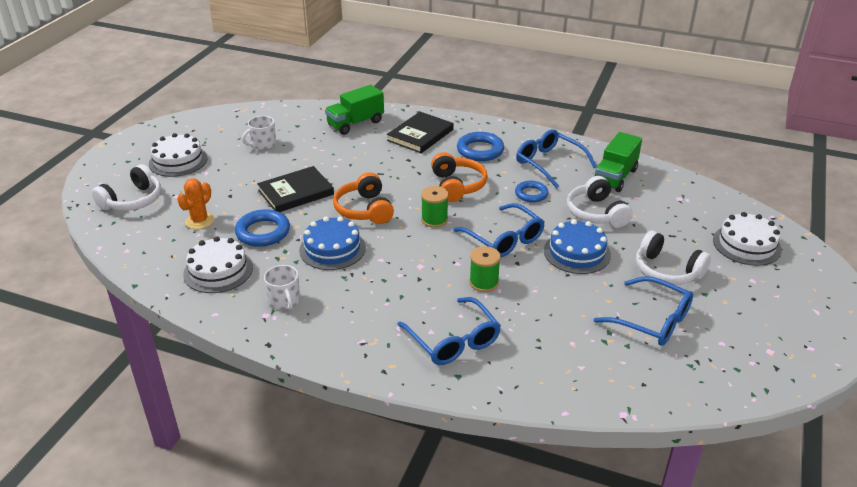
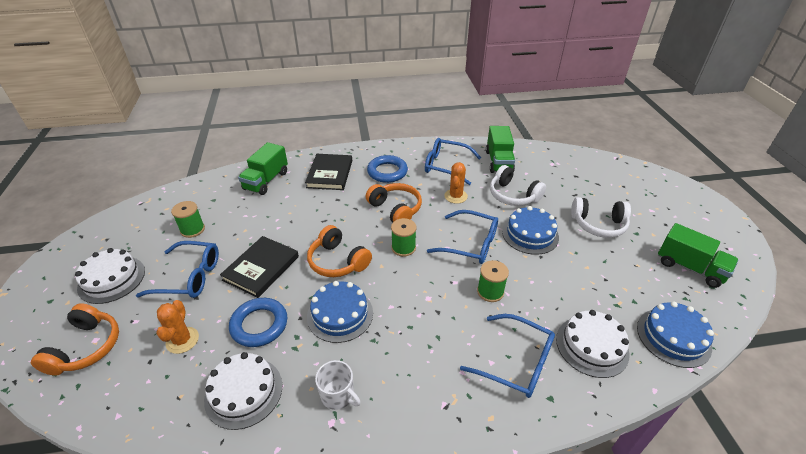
camera: 30 degrees left, 5 degrees up
white headphones [92,164,161,211] -> orange headphones [31,303,119,376]
white mug [242,116,276,150] -> green spool [171,201,205,238]
blue ring [515,181,548,202] -> orange cactus [444,162,468,204]
blue glasses [594,276,693,346] -> blue glasses moved to [136,241,219,298]
white cake [713,212,782,266] -> white cake moved to [556,310,629,378]
none -> blue cake [637,301,714,368]
none -> green truck [658,223,739,288]

